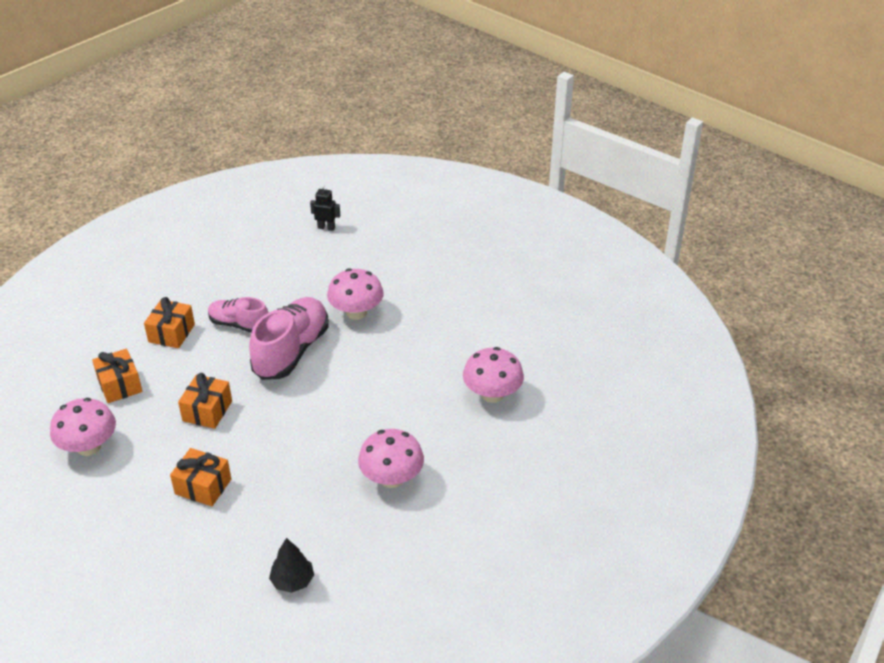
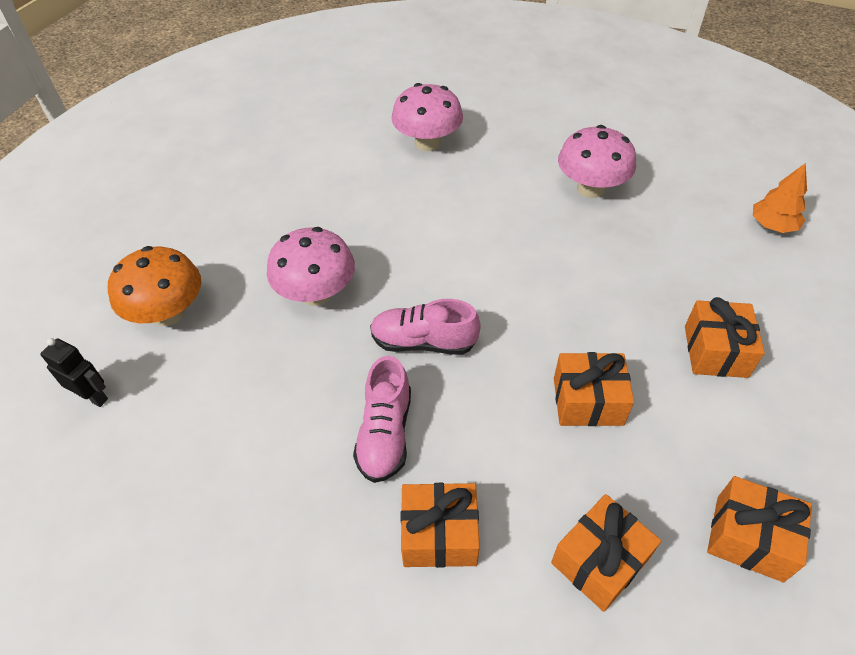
camera: 105 degrees left, 10 degrees up
pink mushroom [50,398,116,456] -> orange gift [707,476,812,582]
pink shoe [249,297,329,380] -> pink shoe [370,299,481,355], size x0.60
black tree [269,538,314,593] -> orange tree [753,163,807,233]
black robot [310,185,340,231] -> black robot turned 120 degrees clockwise [40,338,108,407]
none -> orange mushroom [108,246,201,326]

